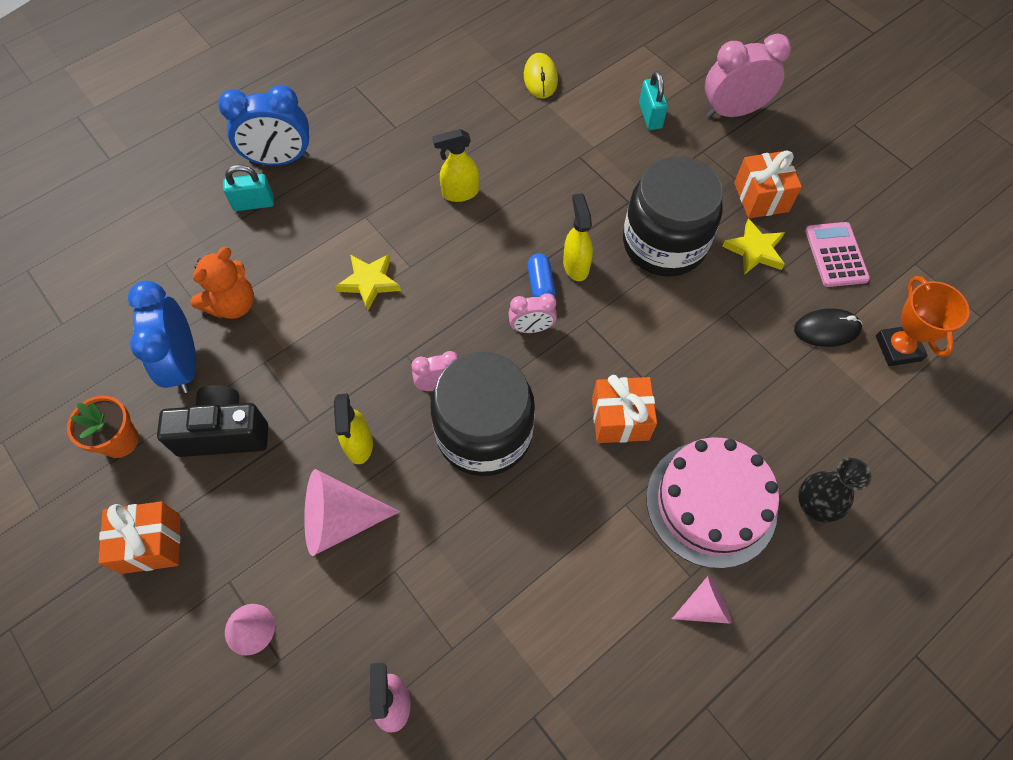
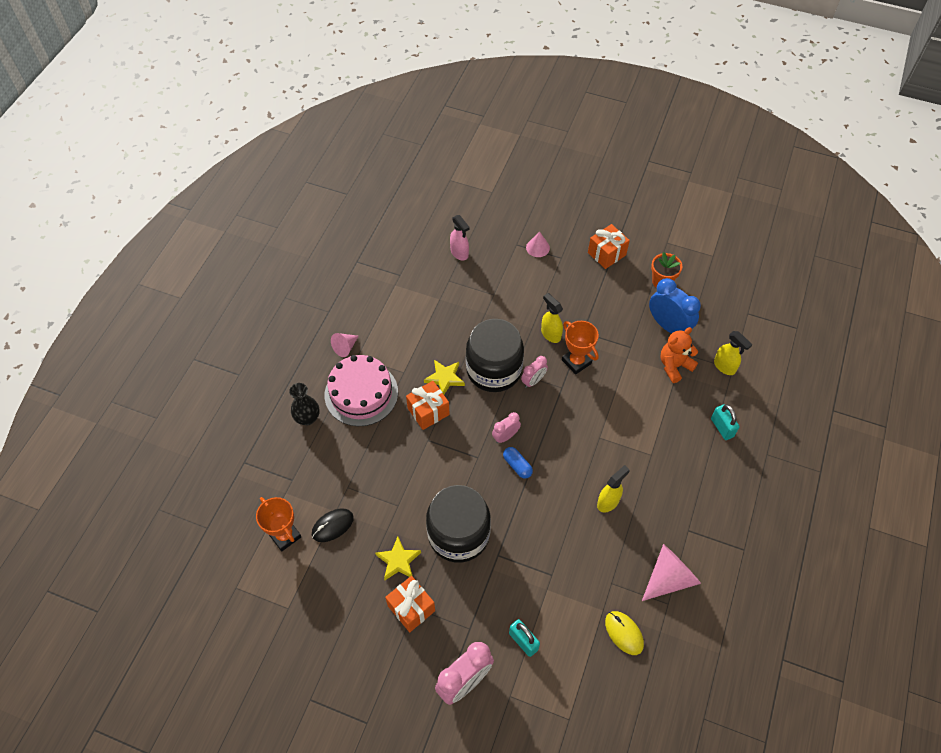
camera: 150 degrees right, 5 degrees down
black camera [157,385,268,457] -> none
orange teddy bear [190,247,254,319] -> orange teddy bear turned 45 degrees clockwise [660,327,698,383]
blue clock [218,85,309,166] -> none
turquoise padlock [223,165,274,211] -> turquoise padlock turned 75 degrees counterclockwise [711,405,740,440]
pink cone [304,469,400,556] -> pink cone moved to [642,544,701,601]
yellow star [335,254,401,311] -> yellow star moved to [424,360,465,395]
yellow spray bottle [563,193,593,281] -> yellow spray bottle moved to [714,331,752,375]
pink calculator [805,222,870,287] -> none
none -> orange trophy [562,321,599,375]

